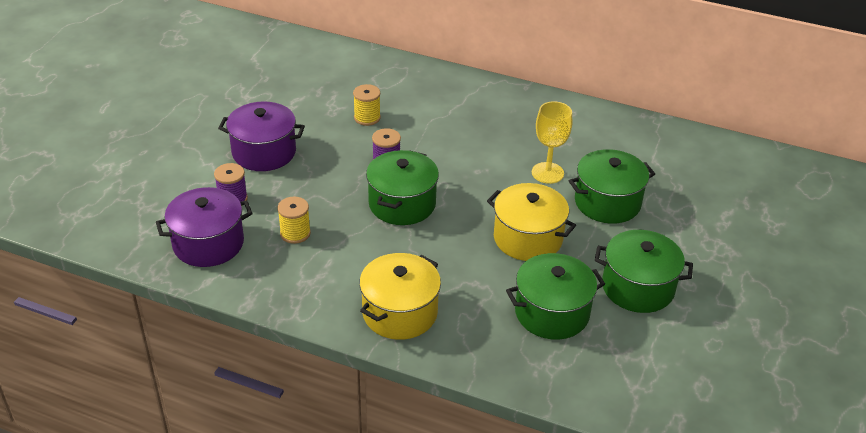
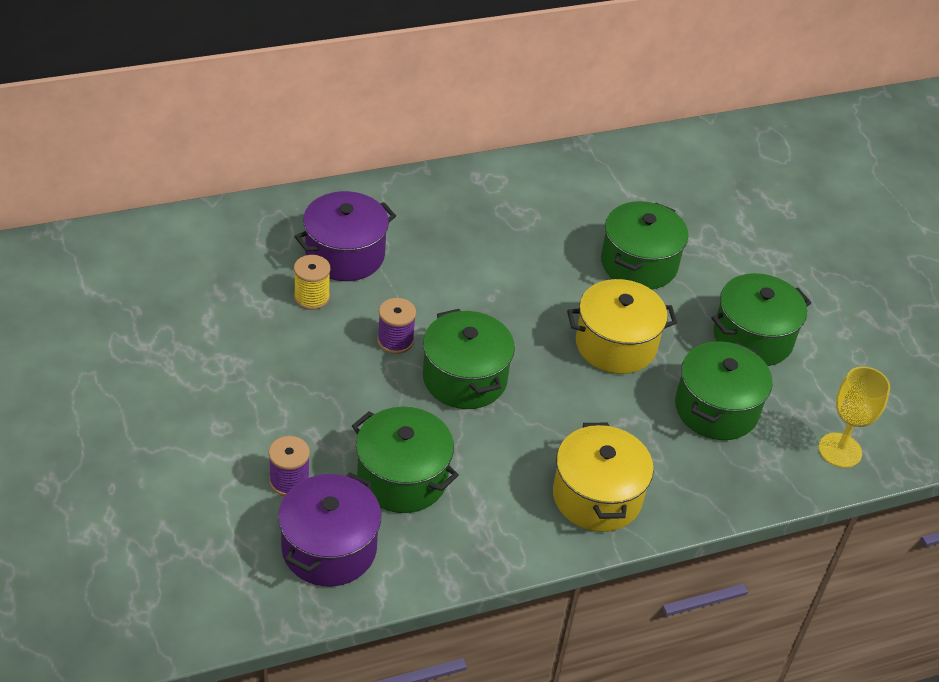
camera: 45 degrees left, 5 degrees up
purple pot [218,101,305,171] -> purple pot moved to [295,191,396,281]
yellow spool [277,196,311,244] -> green pot [352,407,459,513]
yellow goblet [532,101,572,184] -> yellow goblet moved to [819,366,890,468]

